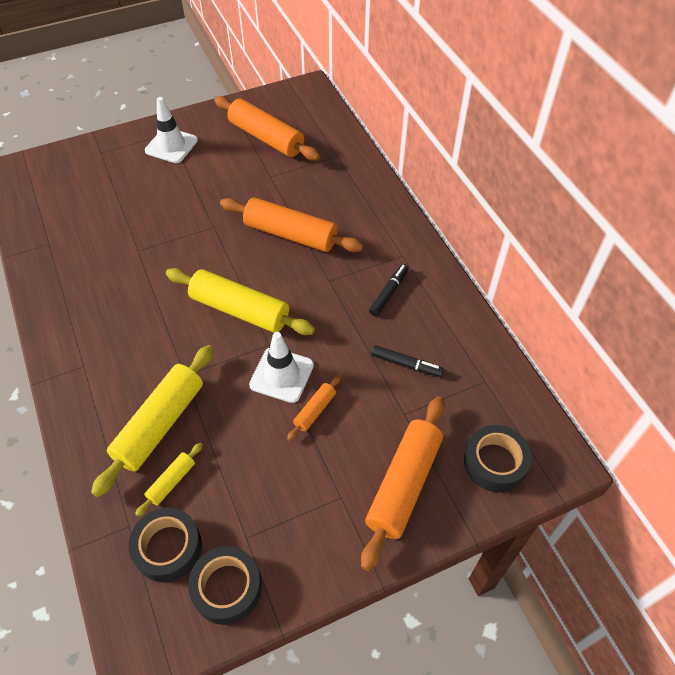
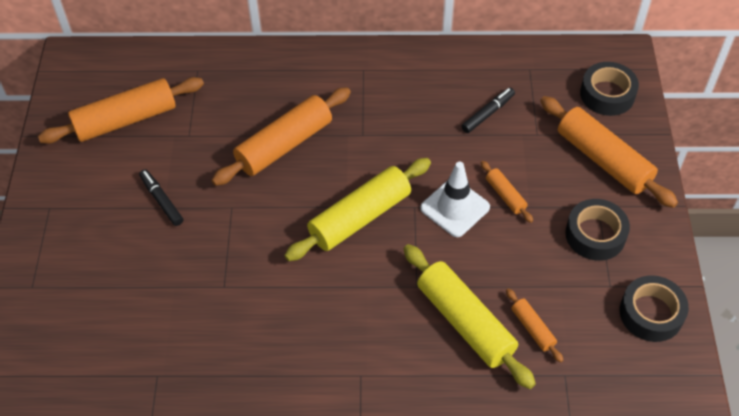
camera: 65 degrees left, 0 degrees up
black tape [128,507,202,582] -> black tape moved to [565,199,630,261]
yellow rolling pin [135,443,203,517] -> orange rolling pin [506,288,563,363]
white traffic cone [145,97,198,163] -> none
black marker [369,264,409,316] -> black marker moved to [139,169,183,226]

